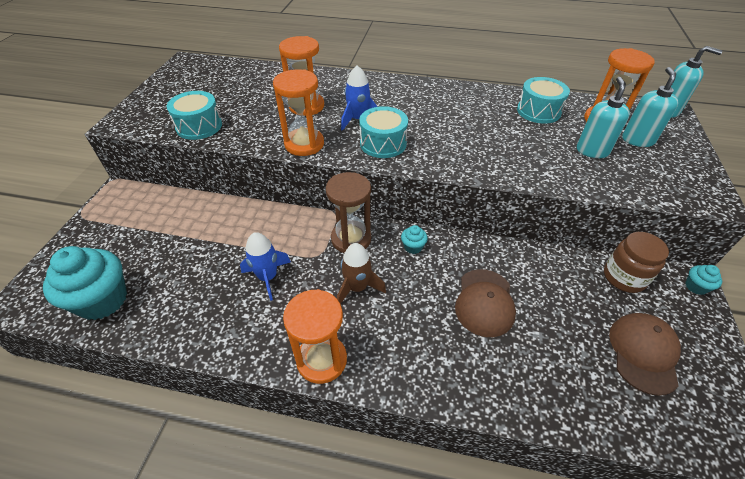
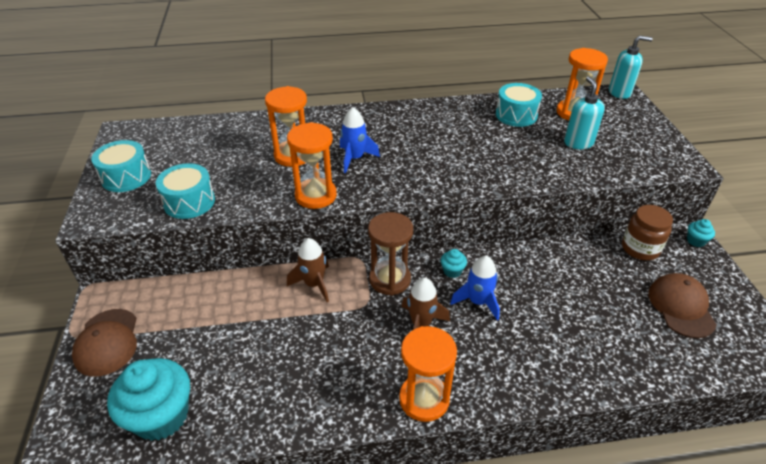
camera: 20 degrees left, 5 degrees down
blue rocket [240,232,291,301] -> blue rocket moved to [450,256,500,321]
turquoise drum [359,106,408,158] -> turquoise drum moved to [91,140,151,192]
brown cap [455,269,516,337] -> brown cap moved to [72,309,137,377]
turquoise soap dispenser [622,67,679,147] -> none
none -> brown rocket [287,238,329,302]

